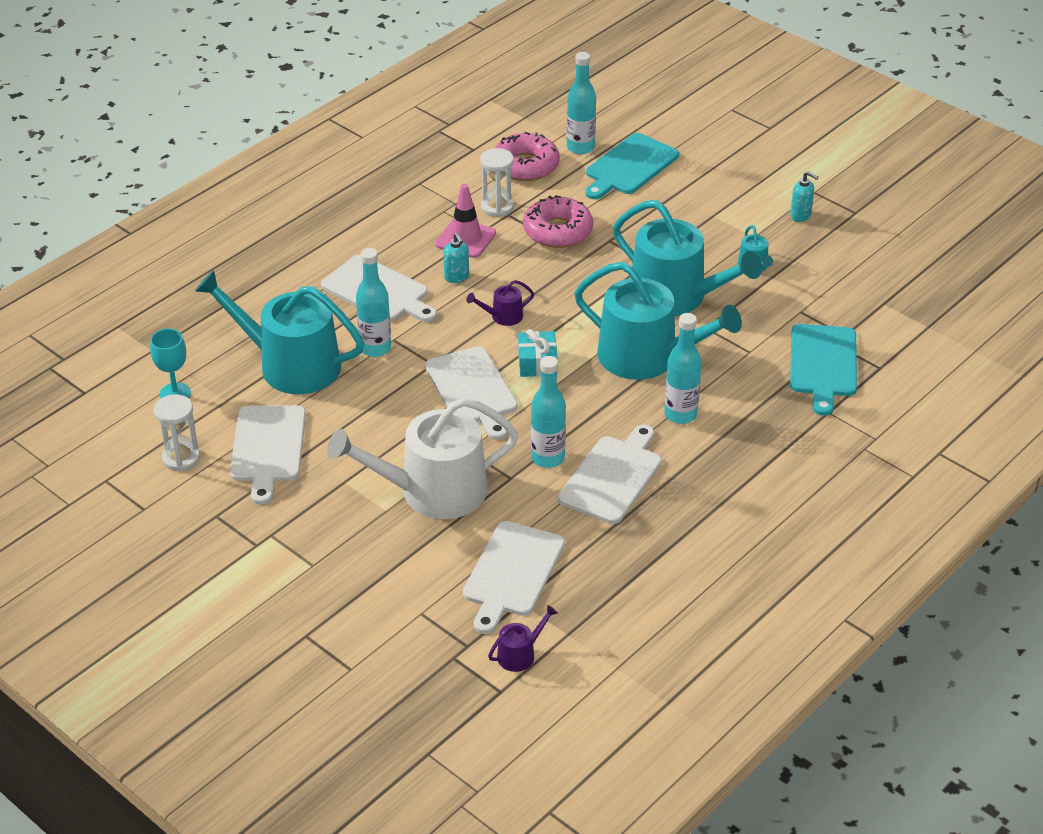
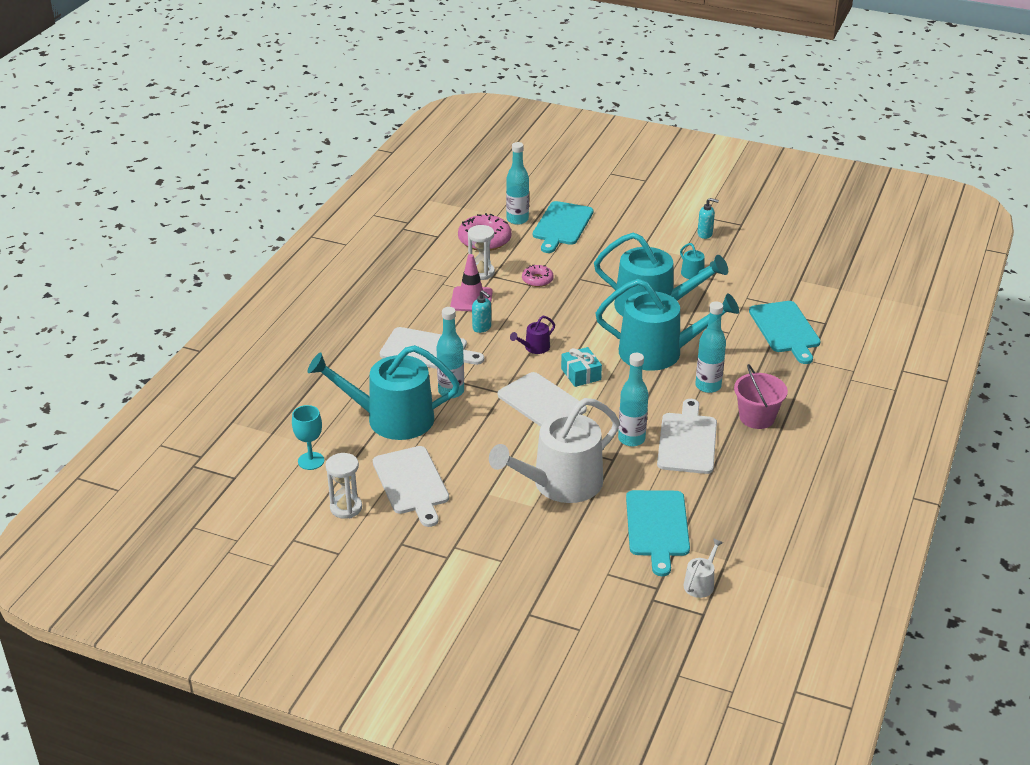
camera: 20 degrees left, 5 degrees down
white cutting board [463,521,565,634] -> turquoise cutting board [626,490,690,576]
purple watering can [488,605,558,672] -> white watering can [683,538,723,598]
pink donut [523,195,593,248] -> pink donut [522,265,554,287], size x0.57
none -> pink bucket [734,364,788,429]

